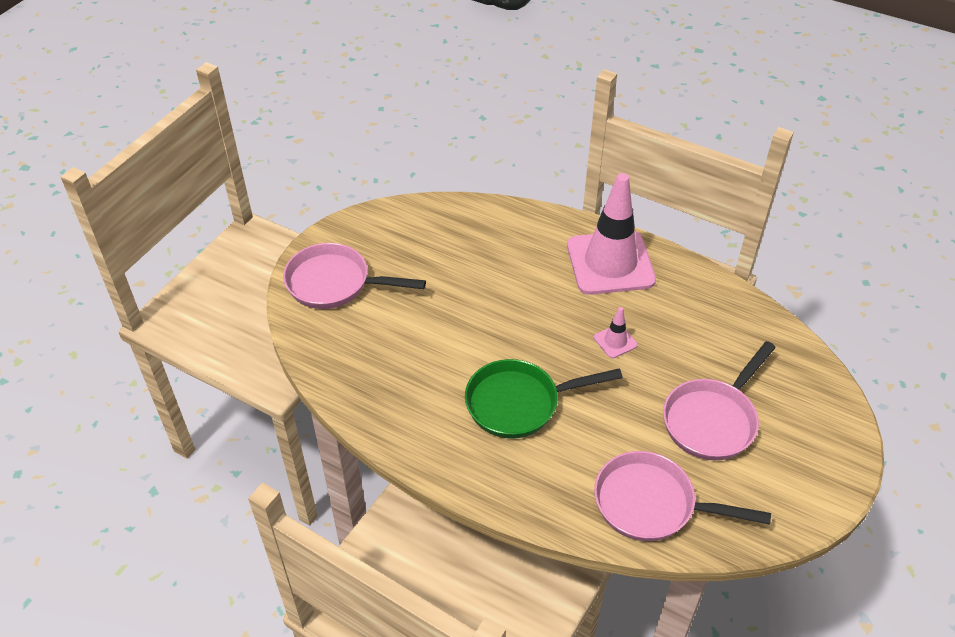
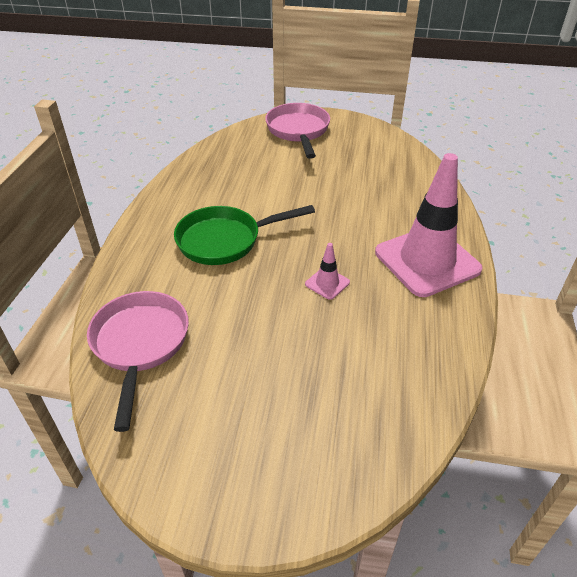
camera: 70 degrees right, 5 degrees down
green pan [465,359,623,439] -> green pan turned 75 degrees counterclockwise [174,205,315,265]
pink pan [663,341,776,460] -> none

